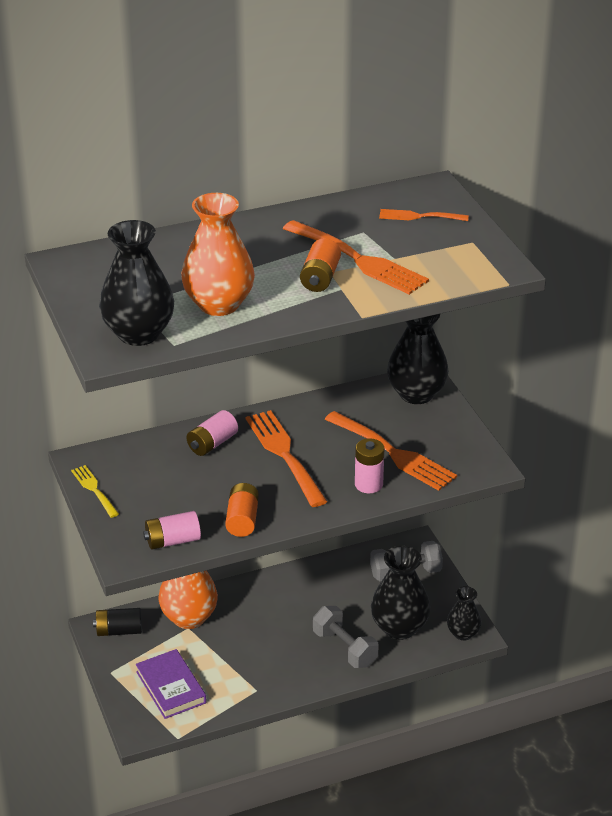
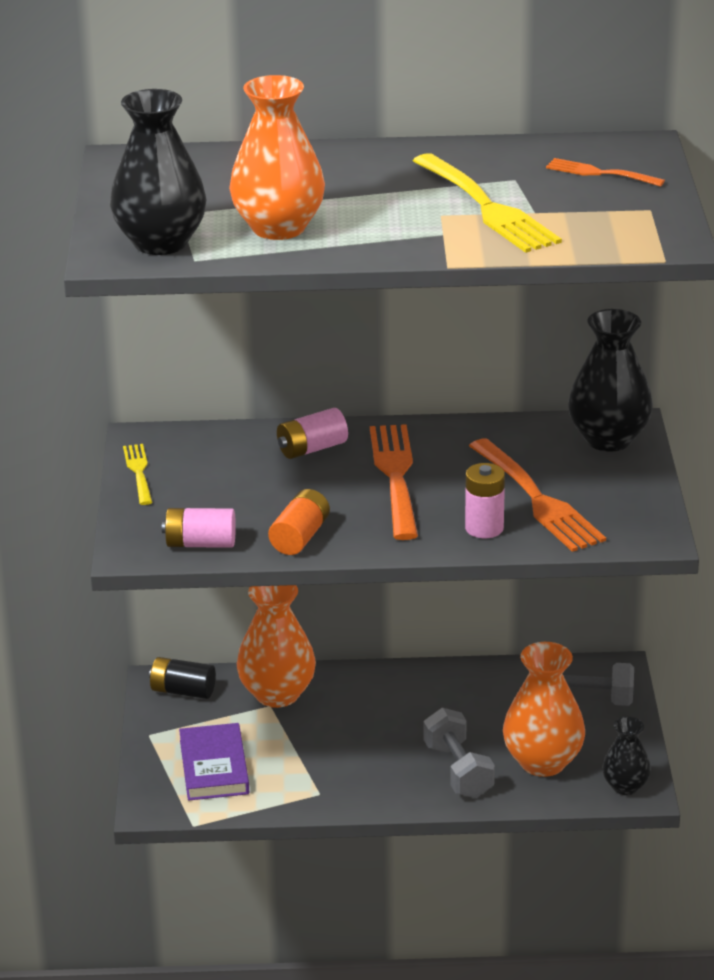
camera: 20 degrees right, 5 degrees down
orange fork [283,220,429,295] -> yellow fork [413,153,562,253]
orange battery [300,238,341,292] -> none
black vase [371,546,430,640] -> orange vase [503,642,585,777]

